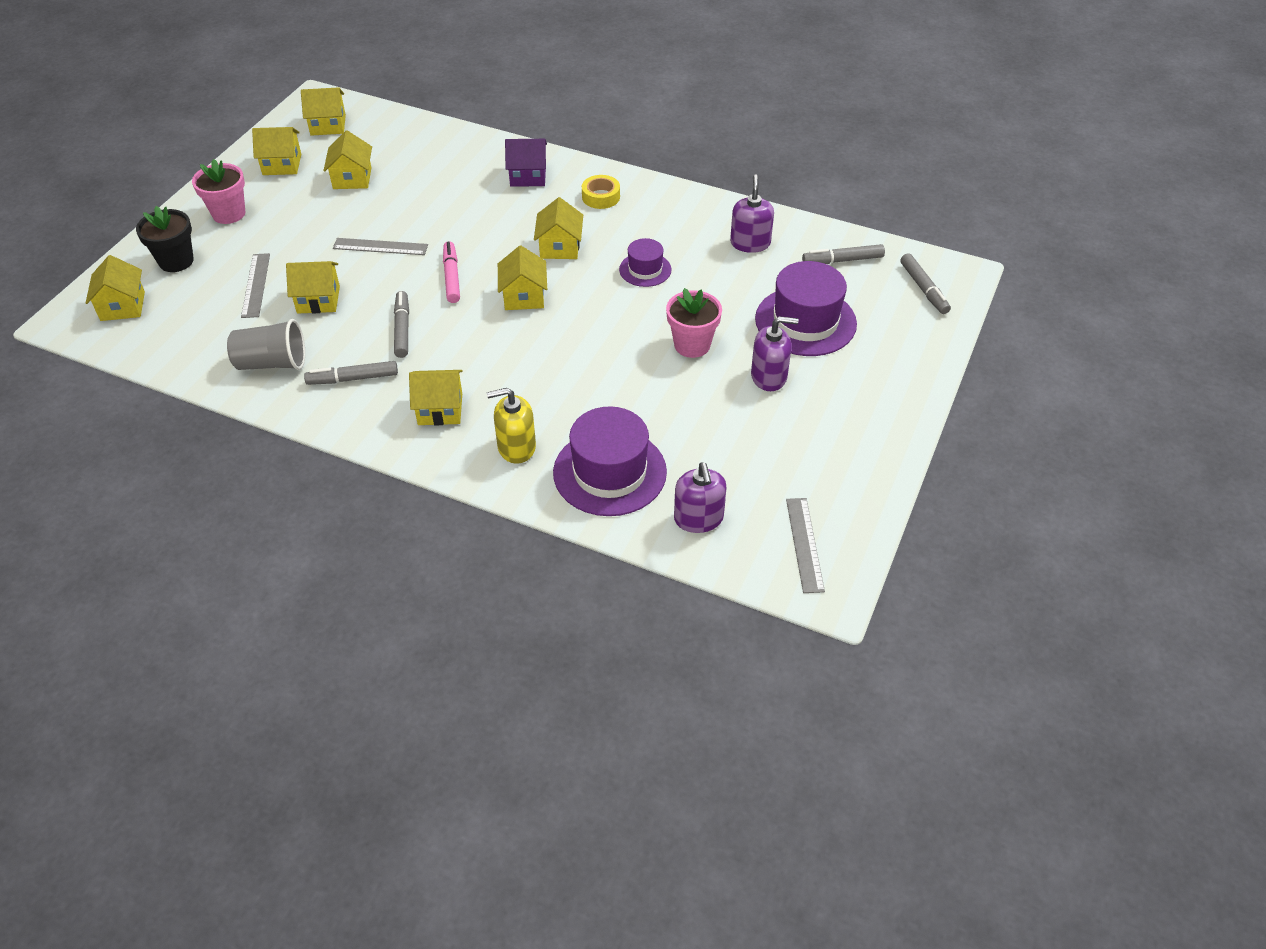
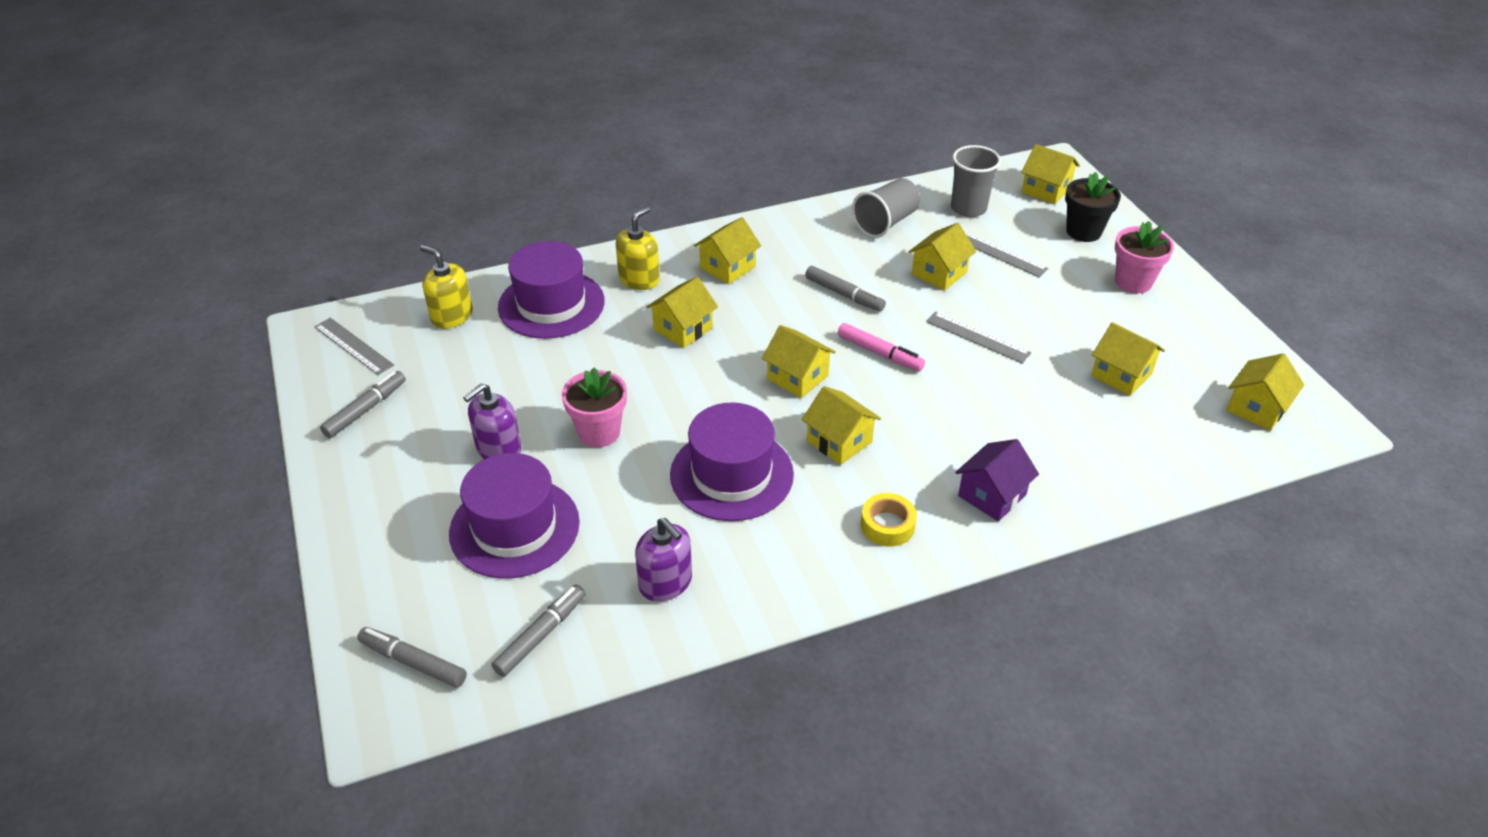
camera: 135 degrees right, 5 degrees down
yellow house [252,127,301,175] -> yellow house moved to [646,277,718,348]
grey marker [304,361,398,385] -> grey marker moved to [320,371,406,438]
grey ruler [333,238,428,255] -> grey ruler turned 75 degrees clockwise [926,312,1031,363]
purple hat [619,238,672,287] -> purple hat [670,402,794,521], size x1.85
purple soap dispenser [674,462,727,533] -> yellow soap dispenser [420,245,473,329]
none -> grey cup [951,145,1001,217]

